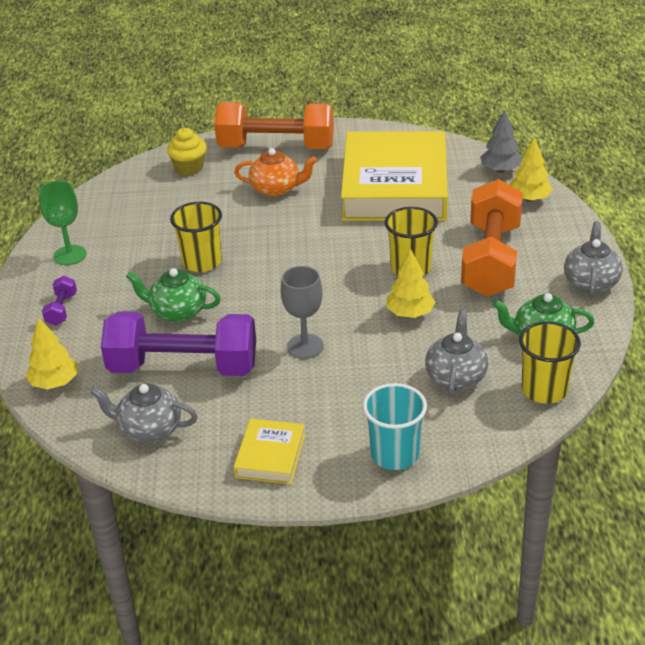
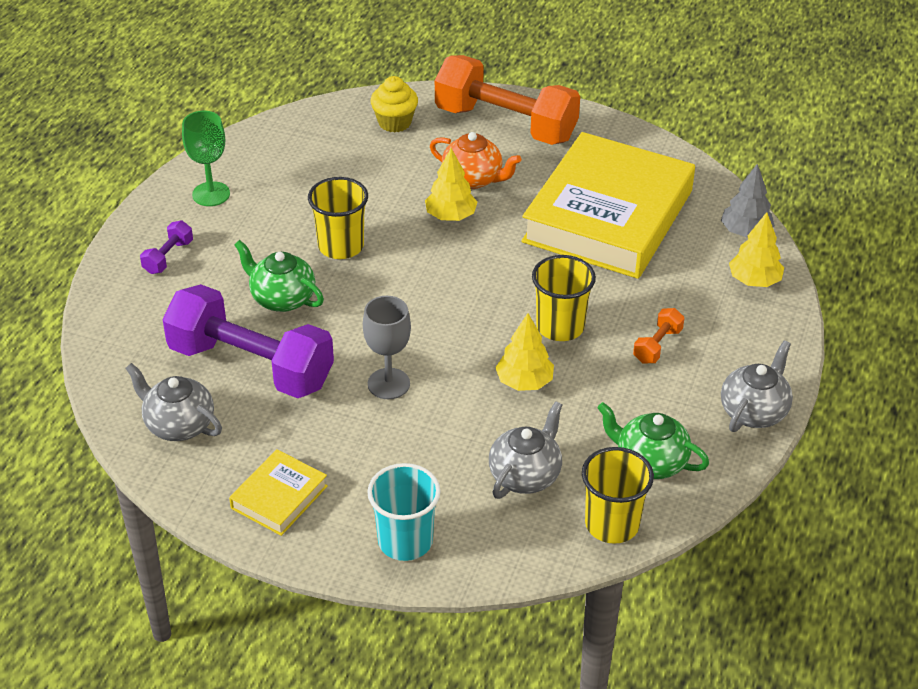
camera: 20 degrees right, 5 degrees up
yellow tree [25,317,77,390] -> yellow tree moved to [425,148,477,221]
orange dumbbell [461,179,523,297] -> orange dumbbell [633,308,685,363], size x0.40

